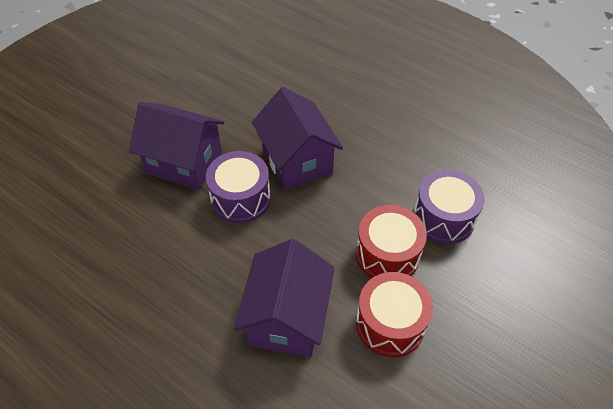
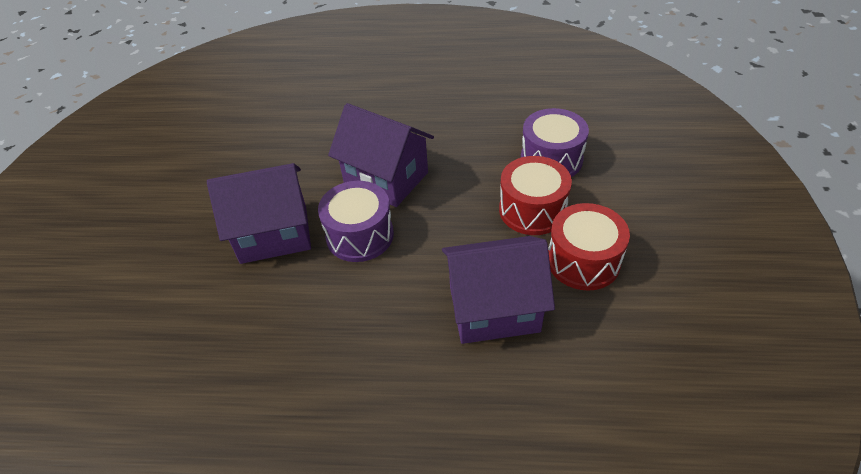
camera: 30 degrees left, 5 degrees down
purple house [234,239,335,357] -> purple house turned 75 degrees counterclockwise [442,236,555,344]

